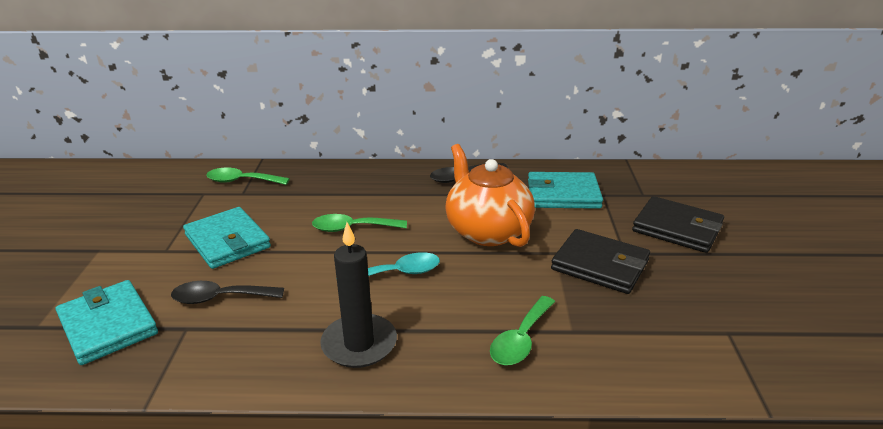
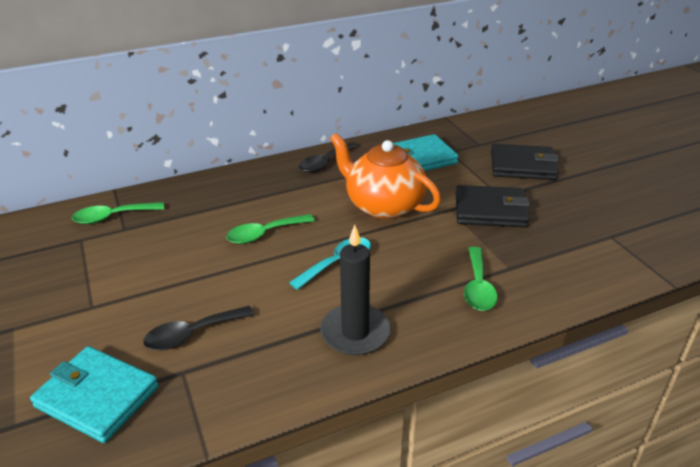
camera: 25 degrees left, 5 degrees up
turquoise wallet [183,207,271,269] -> none

